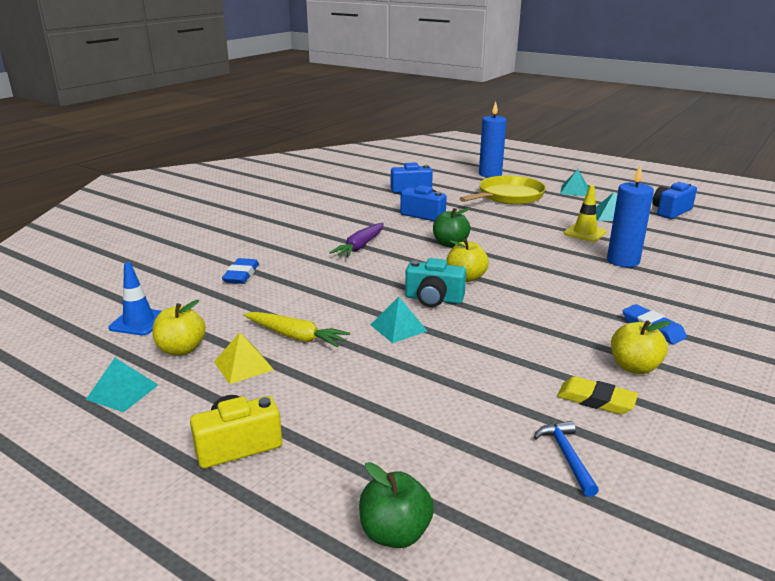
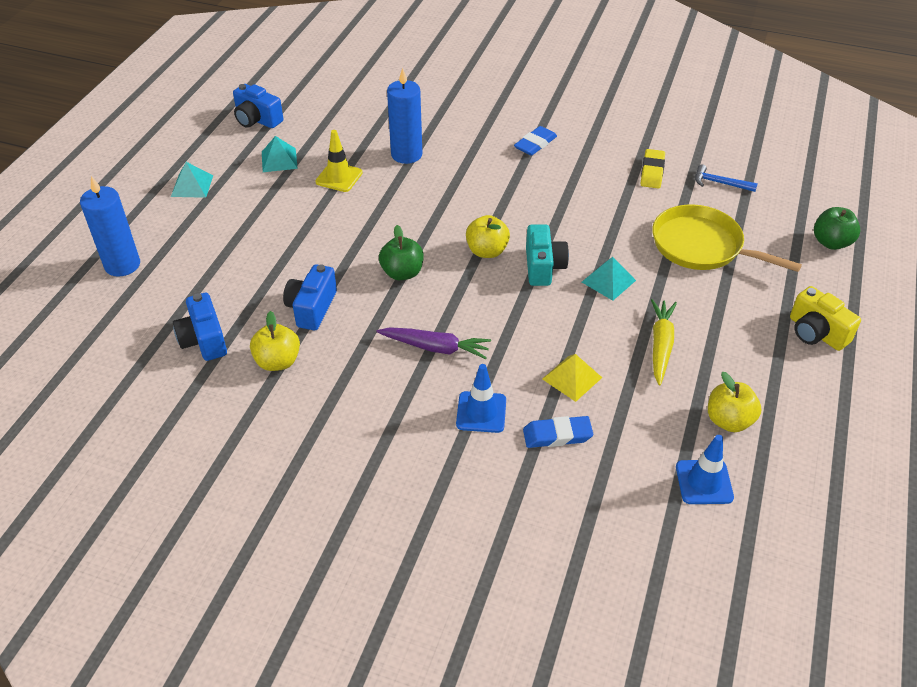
camera: 105 degrees left, 20 degrees up
turquoise pyramid [86,358,158,412] -> none
yellow pyramid [214,332,274,384] -> yellow pyramid moved to [543,354,602,402]
yellow pan [459,175,546,205] -> yellow pan moved to [652,204,802,272]
blue hammer [534,421,599,497] -> blue hammer turned 45 degrees clockwise [695,164,758,192]
yellow apple [611,320,671,374] -> yellow apple moved to [250,311,300,371]
none -> blue traffic cone [456,364,506,433]

